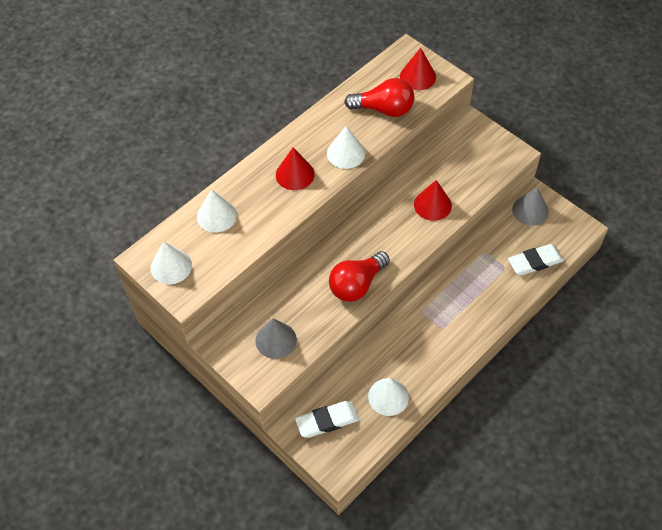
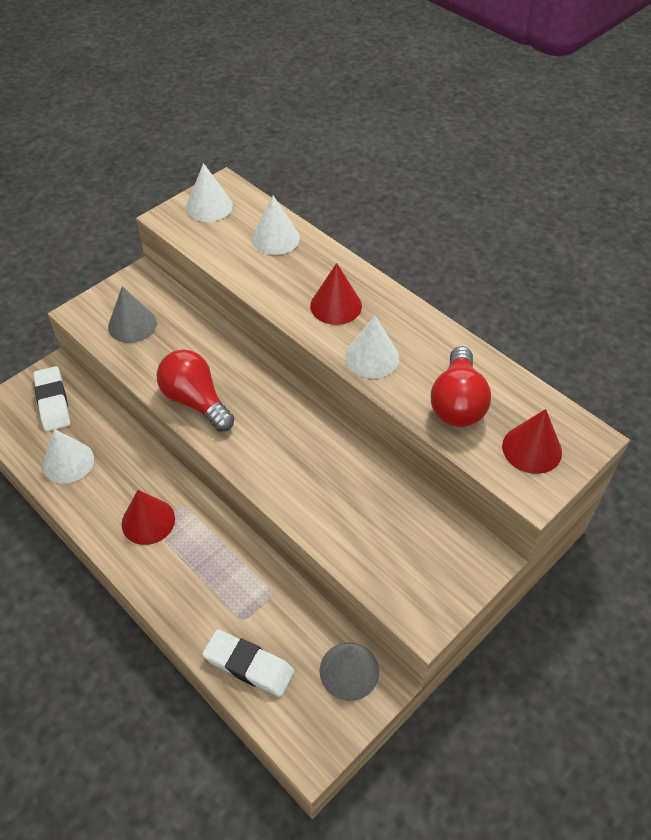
camera: 90 degrees right, 5 degrees down
red cone [414,180,452,221] -> red cone moved to [122,490,175,545]
white eraser [508,244,564,275] -> white eraser turned 45 degrees counterclockwise [203,629,294,697]

